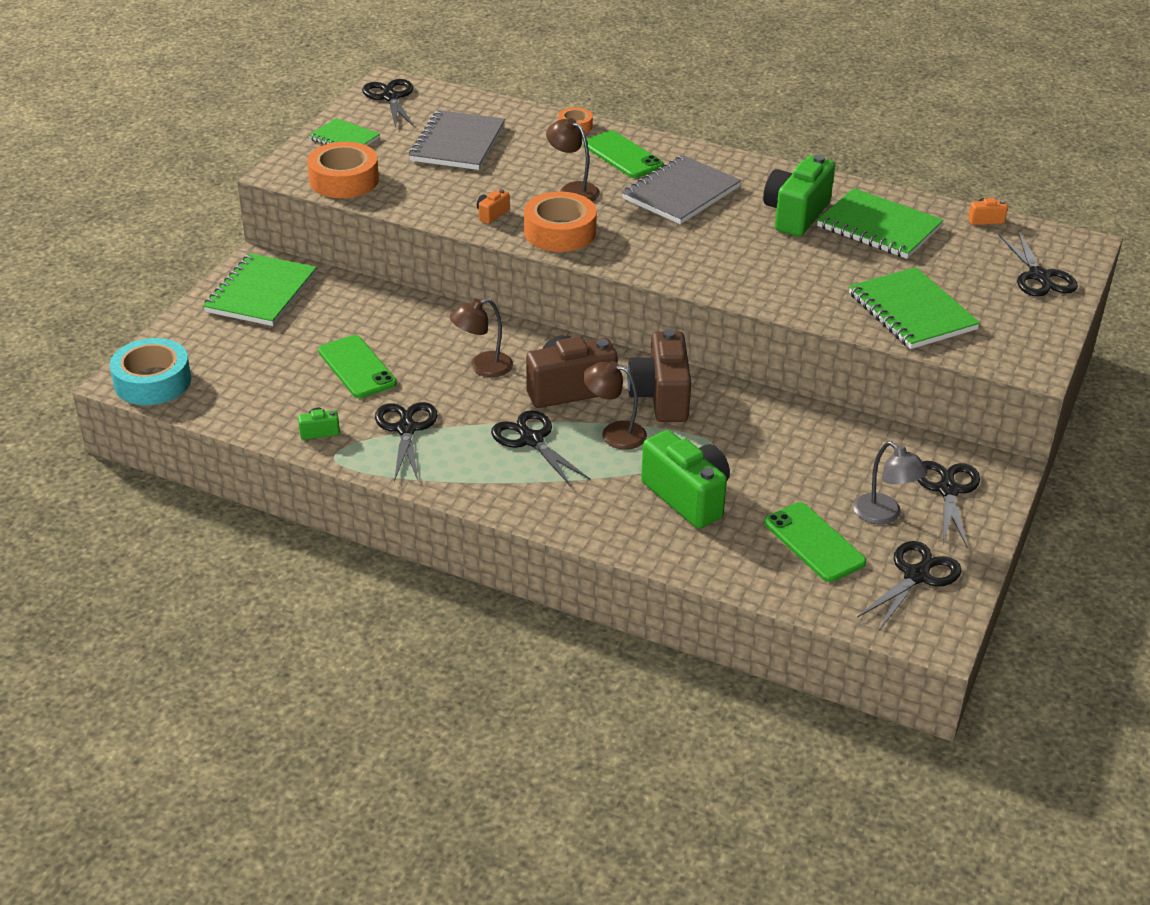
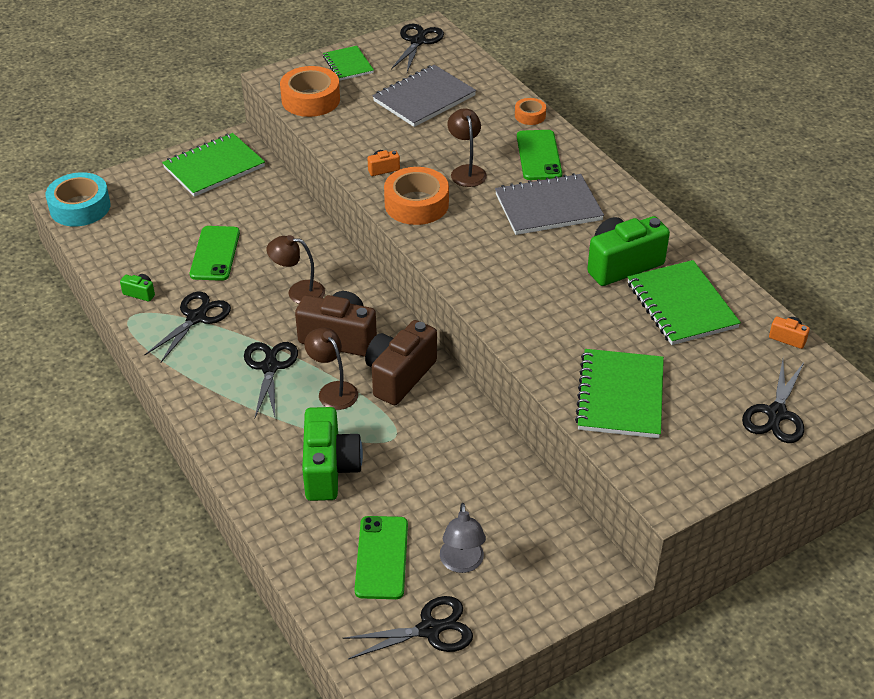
camera: 35 degrees right, 5 degrees up
black scissors [917,461,980,549] -> none

